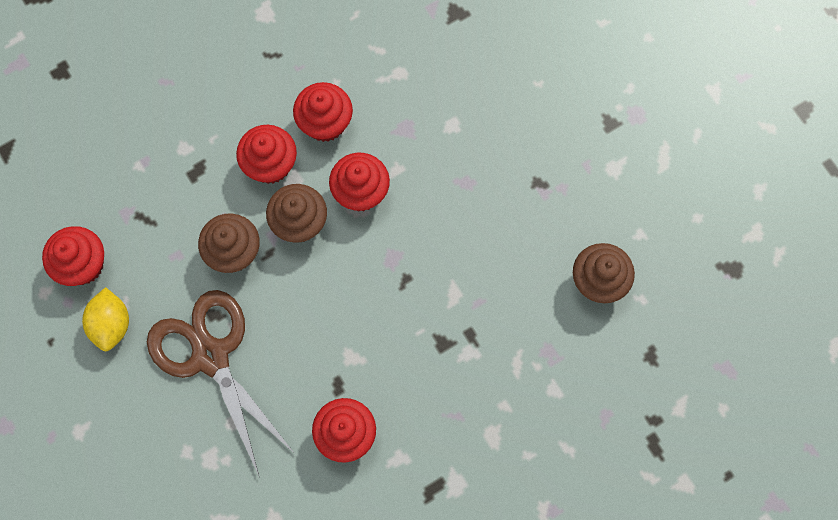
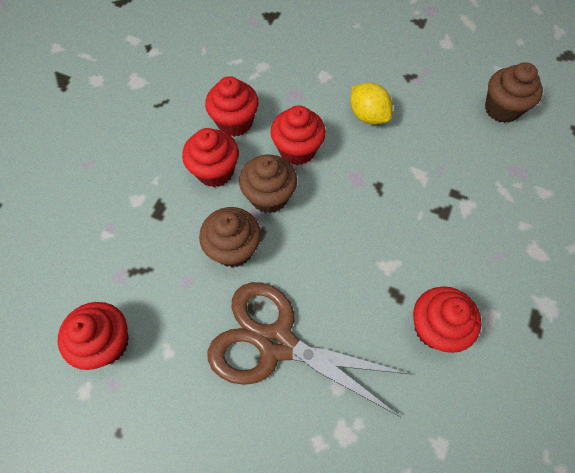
camera: 35 degrees left, 10 degrees down
yellow lemon [82,287,129,351] -> yellow lemon moved to [350,83,392,125]

